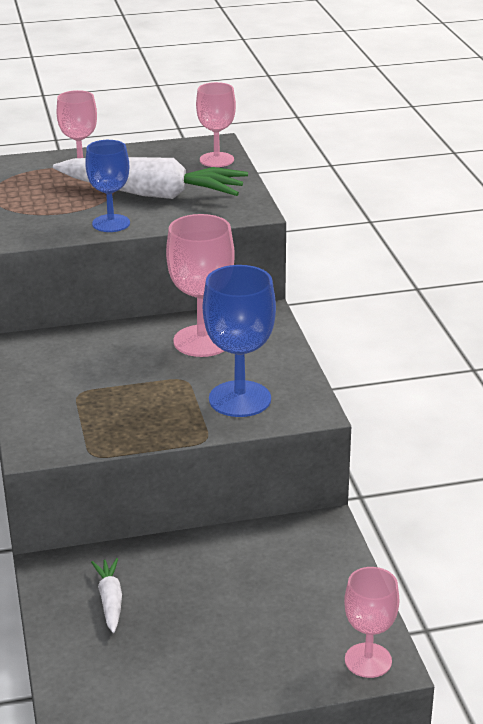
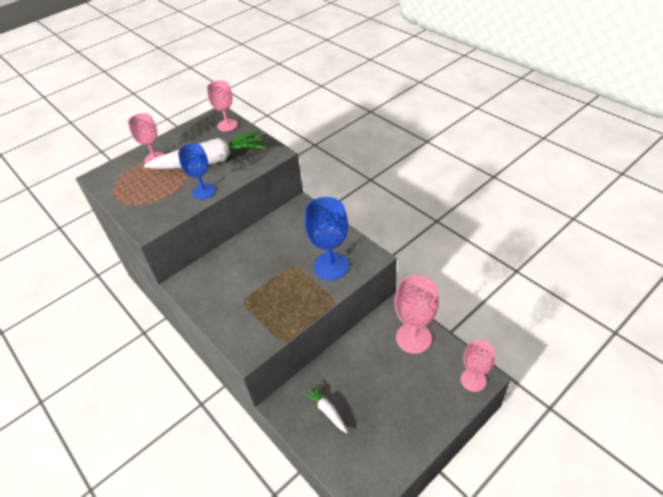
camera: 25 degrees left, 15 degrees up
pink goblet [166,214,235,357] -> pink goblet moved to [395,275,439,354]

